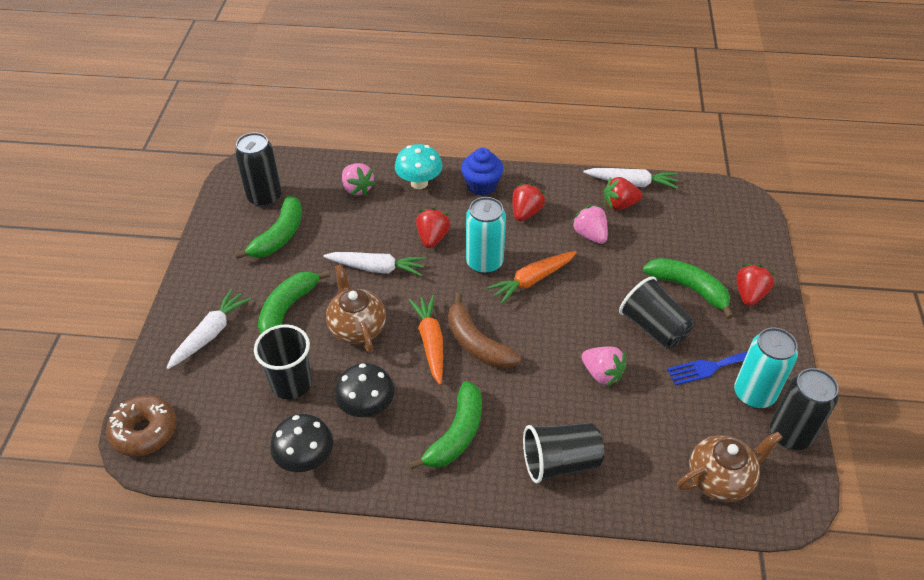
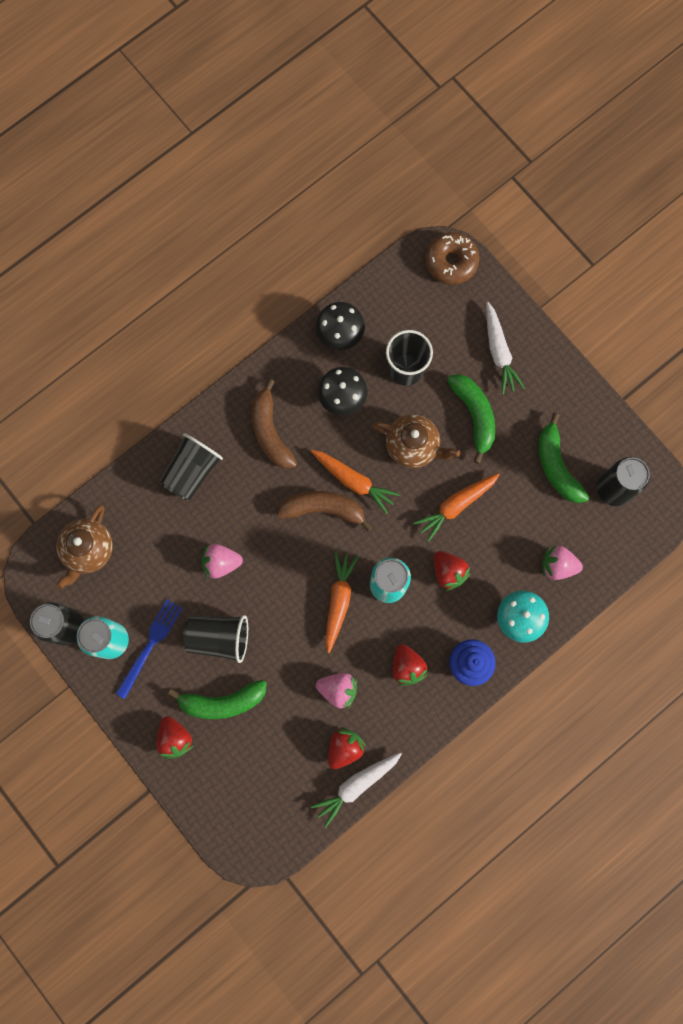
camera: 135 degrees right, 30 degrees up
white carrot [323,252,426,276] -> orange carrot [414,473,500,542]
green banana [409,381,482,470] -> brown banana [252,379,297,469]

